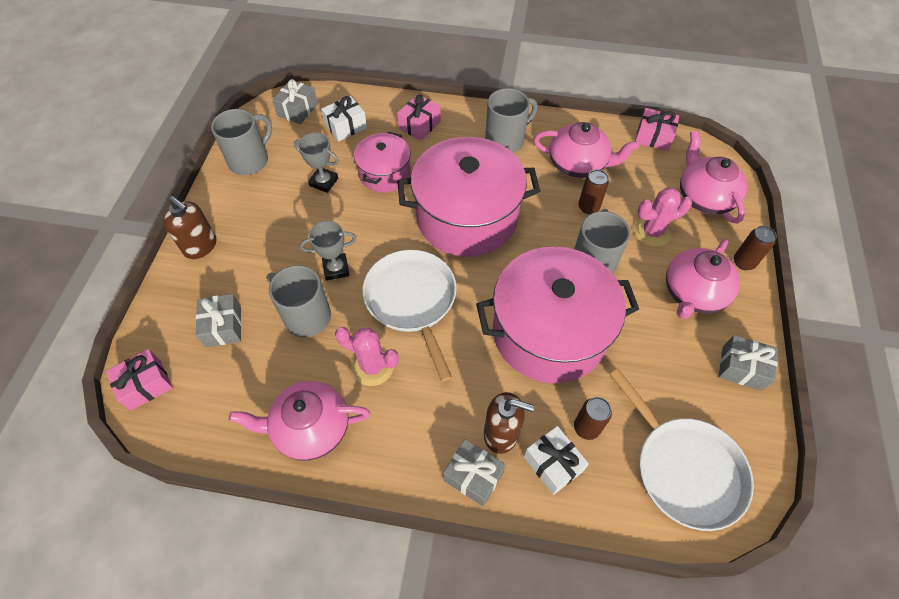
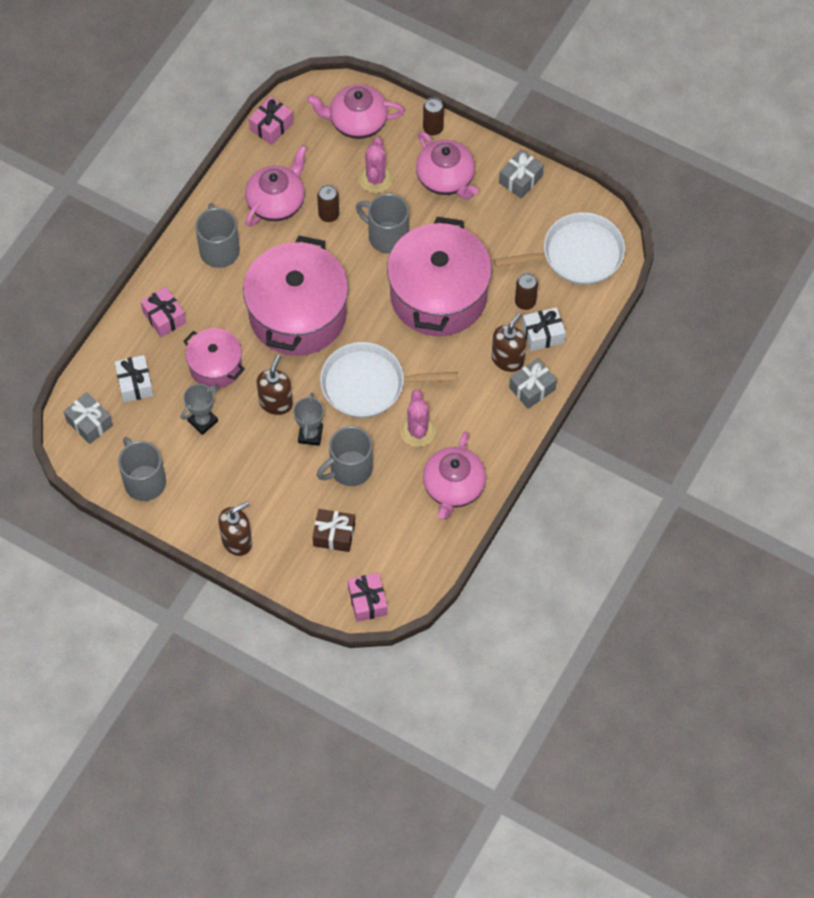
camera: 70 degrees left, 5 degrees up
grey gift [196,294,242,347] -> brown gift [313,509,355,552]
pink cactus [335,327,399,386] -> pink cactus turned 45 degrees counterclockwise [400,390,436,447]
none -> brown soap dispenser [257,355,293,415]

